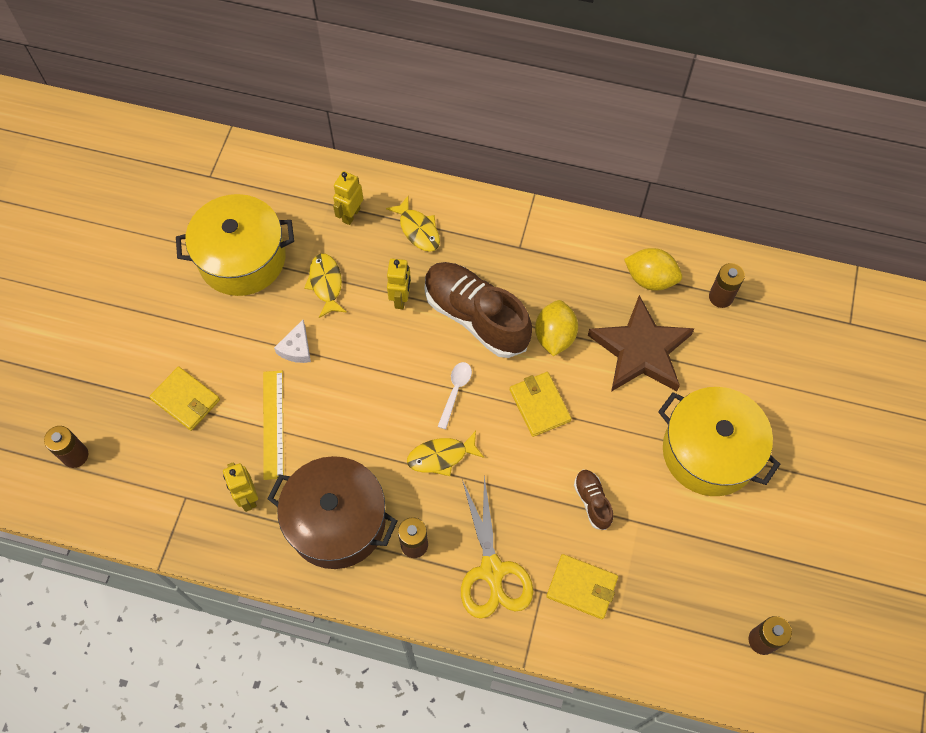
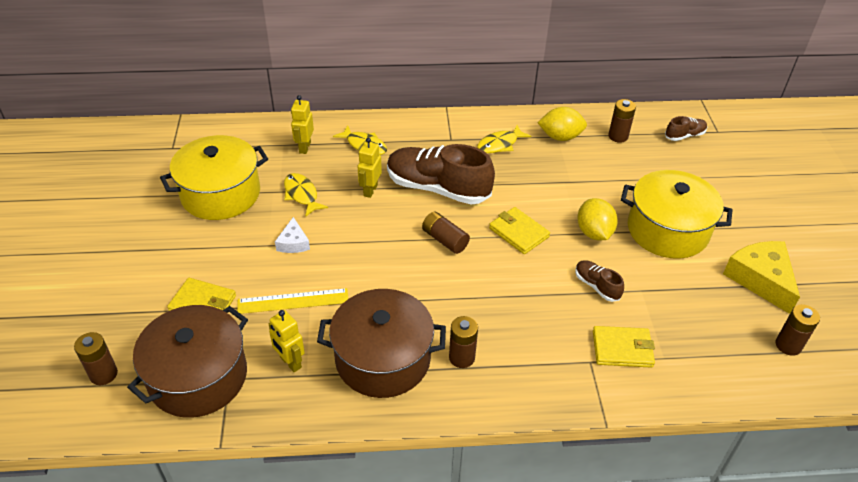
camera: 20 degrees left, 20 degrees down
yellow ruler [263,371,284,480] -> yellow ruler turned 75 degrees counterclockwise [237,288,348,314]
yellow robot [387,259,411,309] -> yellow robot turned 150 degrees counterclockwise [358,138,382,198]
yellow fish [407,431,484,476] -> yellow fish moved to [477,125,531,153]
white spoon [437,362,472,429] -> brown battery [422,212,470,254]
yellow scissors [461,476,533,619] -> none
yellow lemon [535,300,578,356] -> yellow lemon moved to [577,198,618,240]
brown star [588,295,695,392] -> none
none -> brown pot [127,305,248,418]
none -> brown shoe [665,116,707,141]
none -> yellow cheese [723,241,800,314]

